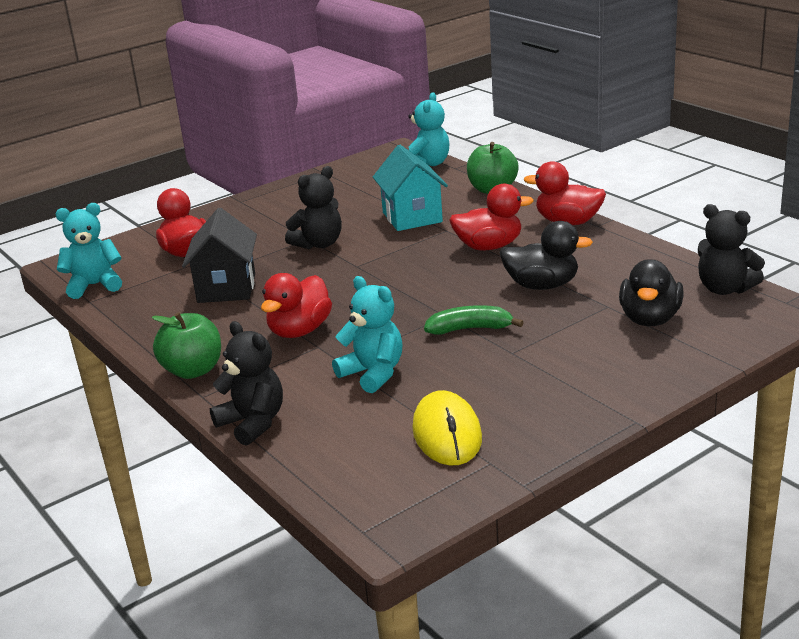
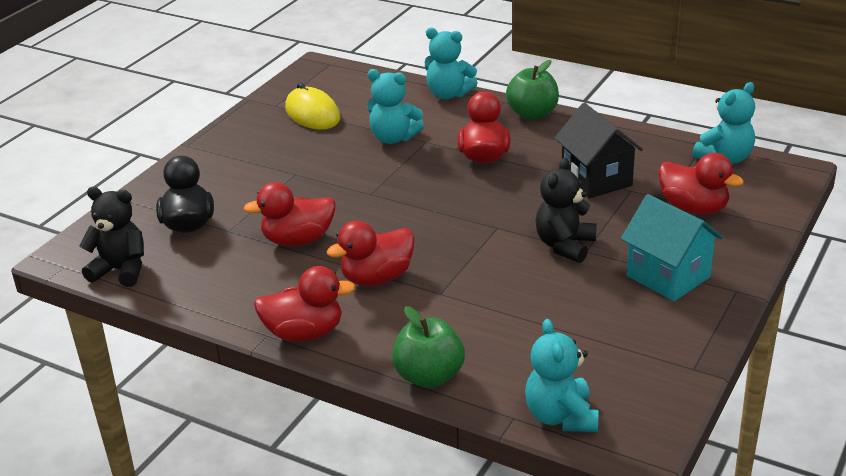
camera: 155 degrees right, 5 degrees up
black teddy bear [210,321,283,446] -> turquoise teddy bear [425,28,477,99]
turquoise house [373,145,448,231] -> turquoise house moved to [621,194,723,301]
green banana [424,305,524,335] -> none
black duck [499,221,593,290] -> red duck [244,182,335,246]

